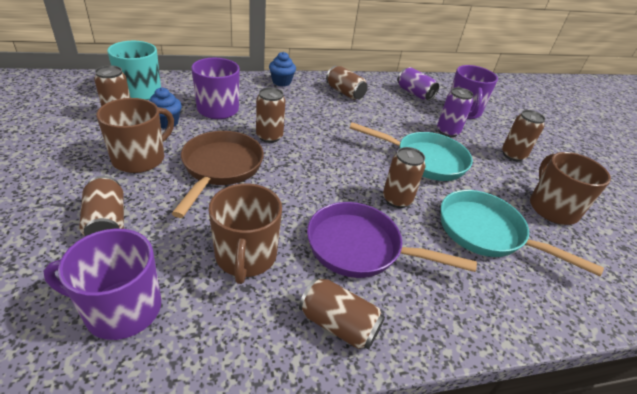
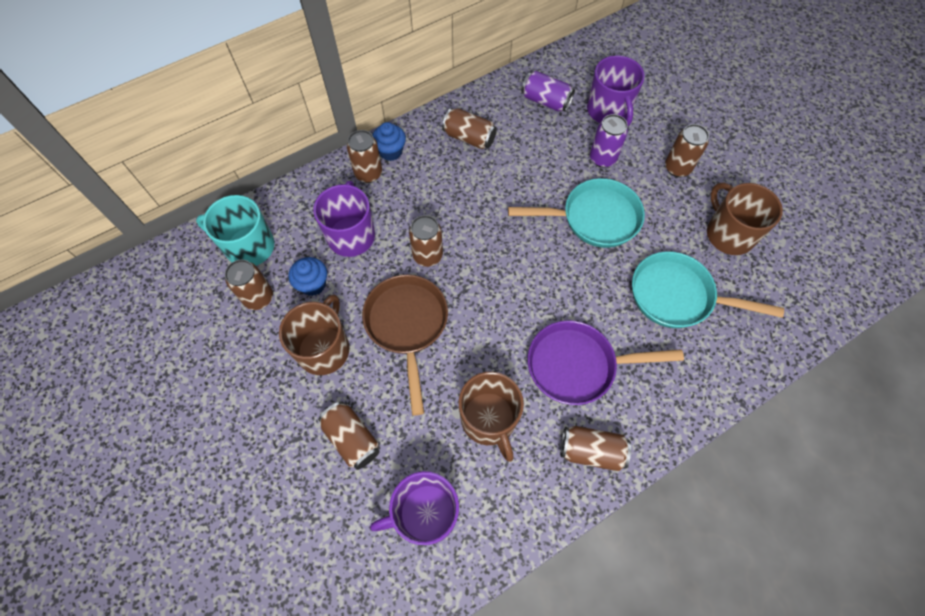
camera: 15 degrees left, 25 degrees up
brown can [383,147,425,208] -> brown can moved to [347,130,382,183]

